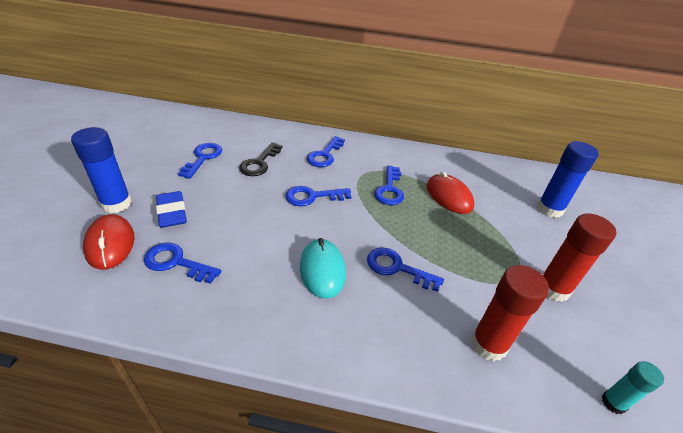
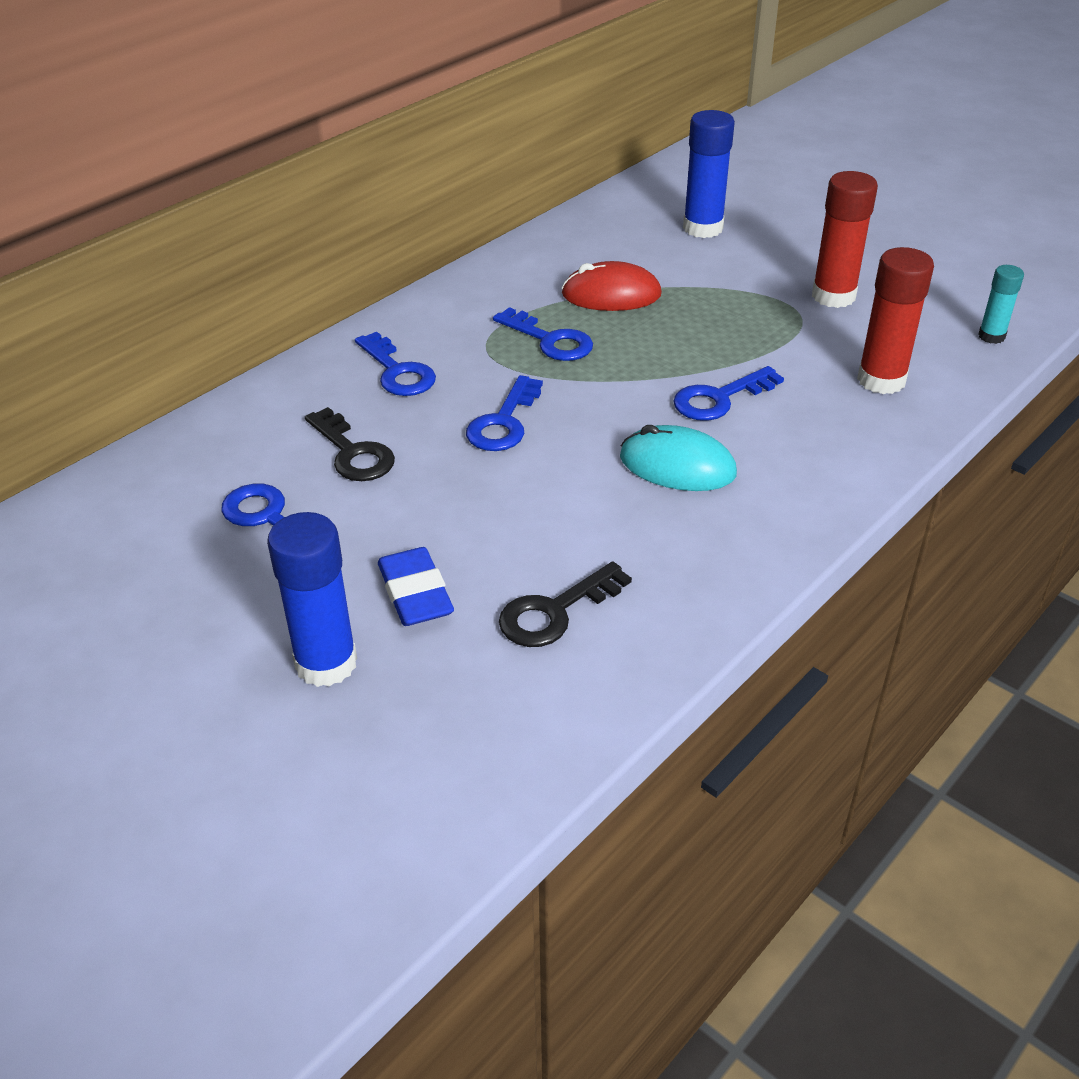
camera: 55 degrees left, 0 degrees up
red mouse [83,214,135,269] -> none
blue key [144,243,221,284] -> black key [499,561,632,647]
blue eraser [156,191,187,228] -> blue eraser turned 60 degrees clockwise [378,547,454,626]

